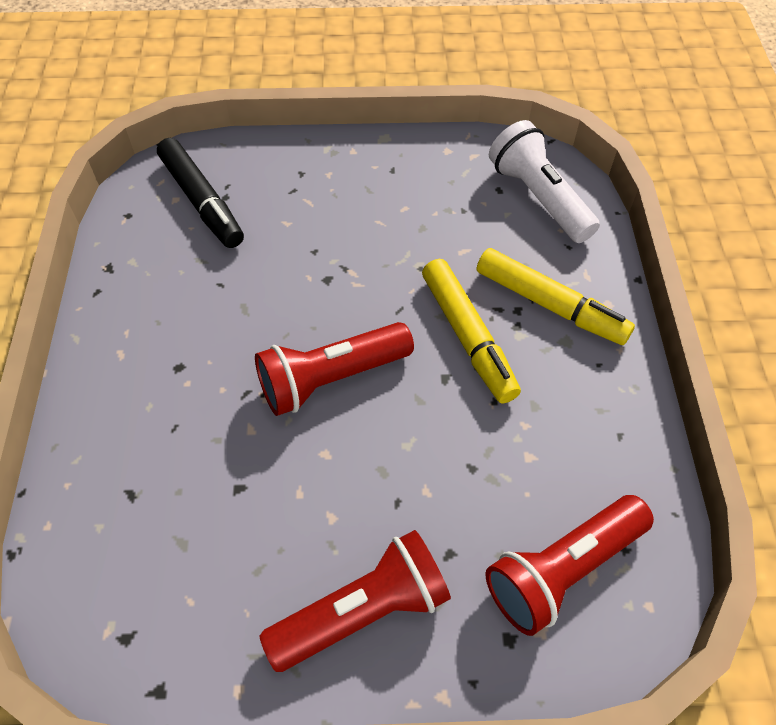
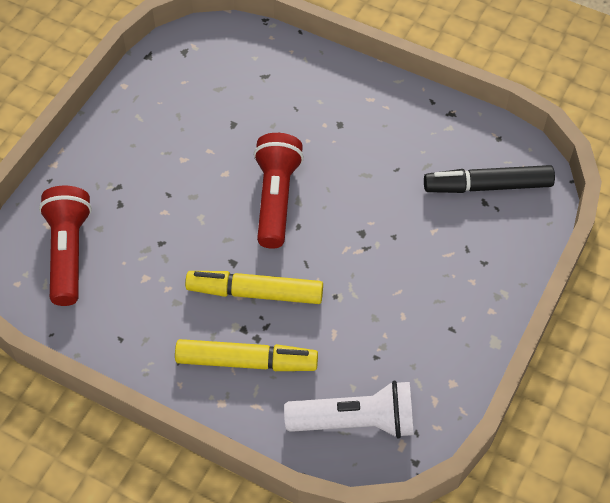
camera: 120 degrees right, 0 degrees up
red flashlight [260,530,451,672] -> none
yellow marker [477,248,635,345] -> yellow marker turned 150 degrees counterclockwise [175,339,318,371]

